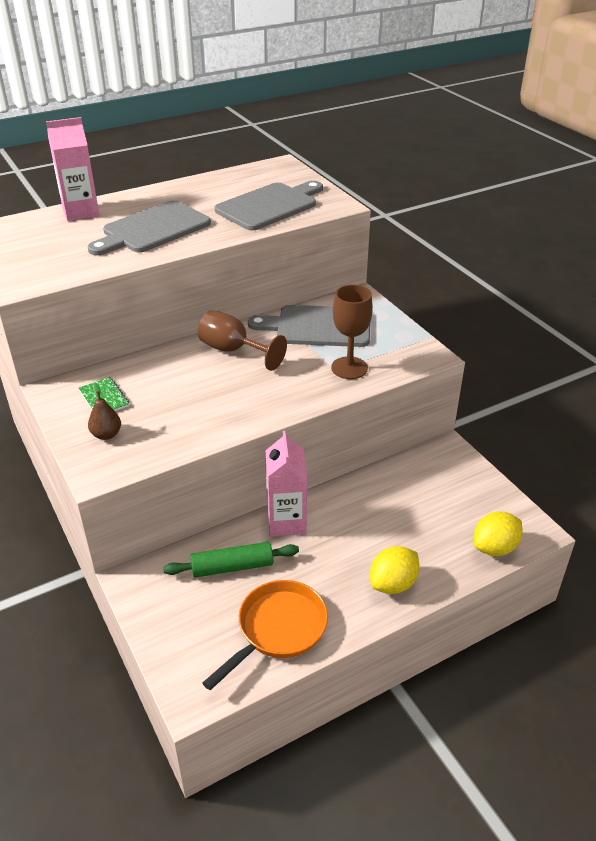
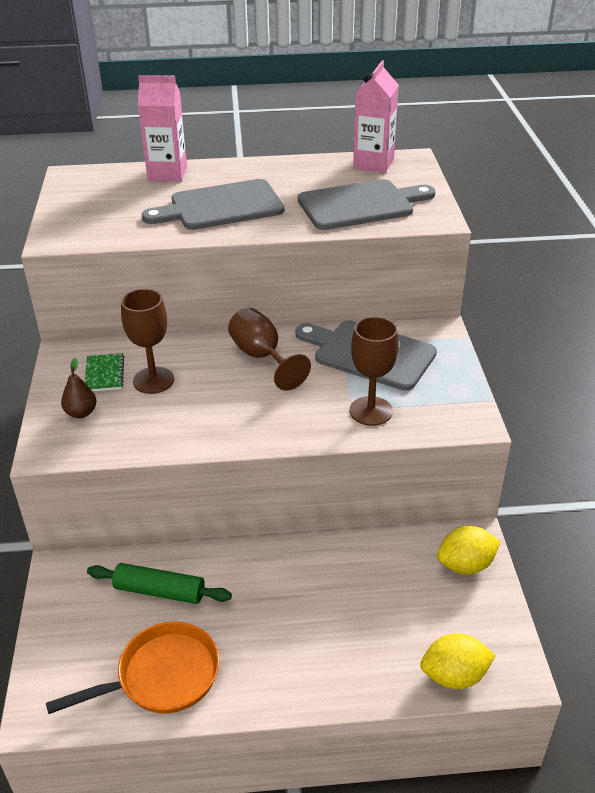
camera: 25 degrees right, 0 degrees up
pink carton [265,431,307,536] -> pink carton moved to [353,60,399,173]
yellow lemon [370,546,420,594] -> yellow lemon moved to [437,526,501,574]
none -> brown goblet [121,289,174,394]

